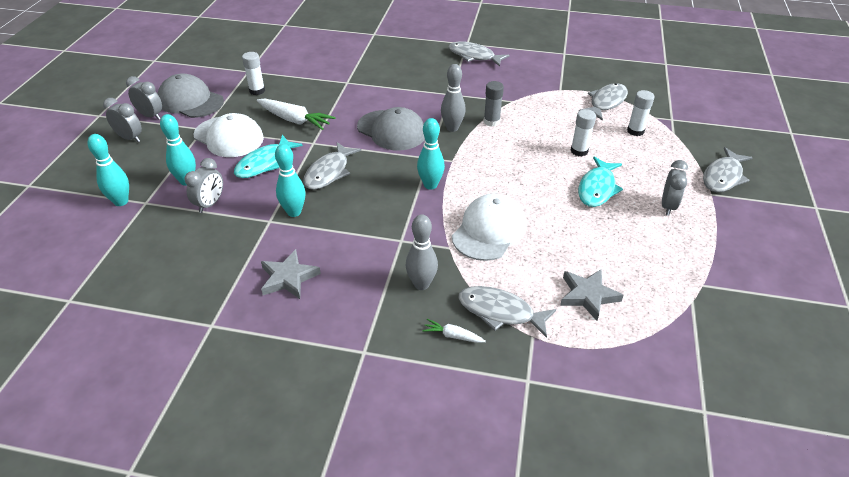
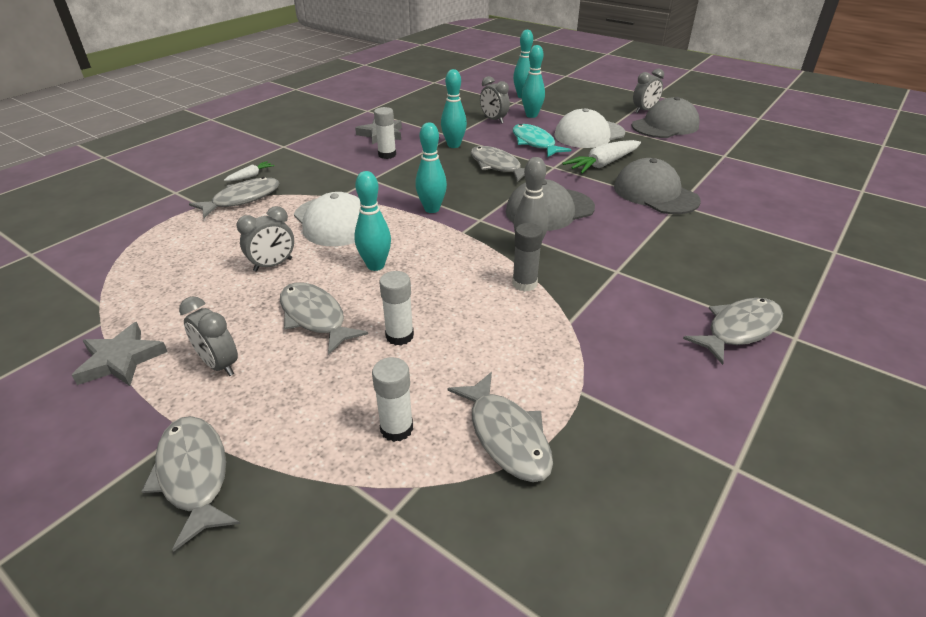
camera: 115 degrees right, 5 degrees down
grey clock [103,98,142,142] -> grey clock moved to [236,206,294,272]
white glue stick [242,52,265,95] -> white glue stick moved to [374,107,396,159]
grey bowling pin [406,214,438,290] -> none
grey star [560,269,624,321] -> grey star moved to [71,322,168,386]
turquoise fish [578,157,623,207] -> grey fish [280,282,368,355]
none -> turquoise bowling pin [354,171,391,271]
none -> grey cap [614,158,701,214]

